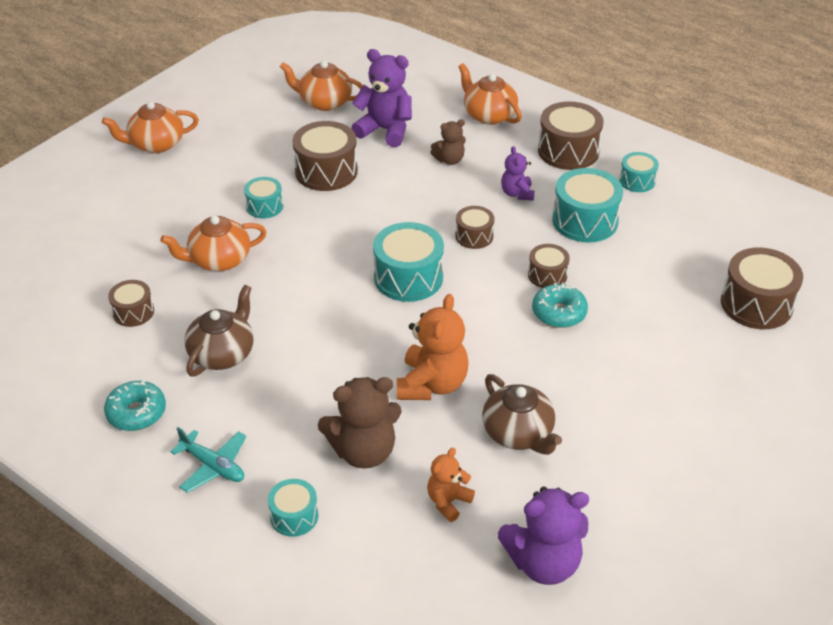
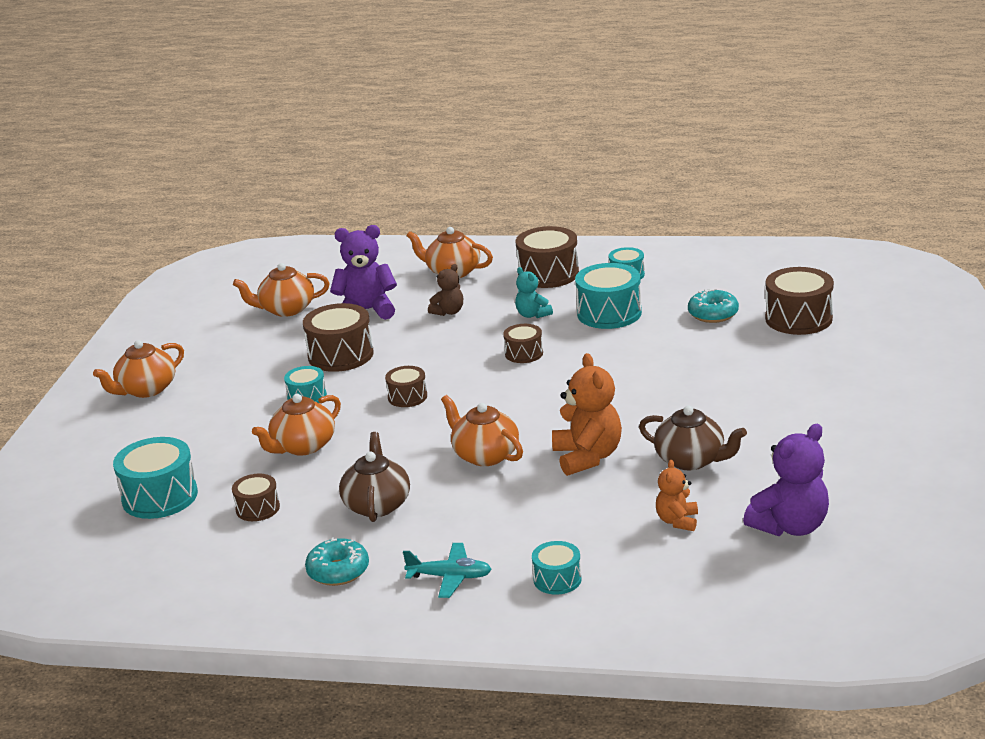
camera: 25 degrees left, 15 degrees down
brown teddy bear [318,377,402,468] -> none
turquoise drum [373,222,444,302] -> turquoise drum moved to [113,437,198,519]
purple teddy bear [501,146,535,201] -> turquoise teddy bear [515,267,553,318]
brown drum [528,244,570,288] -> brown drum moved to [385,366,427,407]
turquoise donut [532,283,588,328] -> turquoise donut moved to [688,289,739,323]
none -> orange teapot [441,395,523,466]

